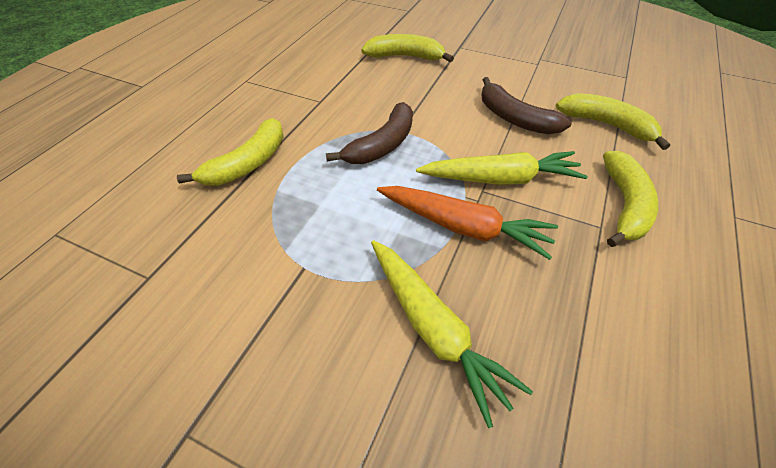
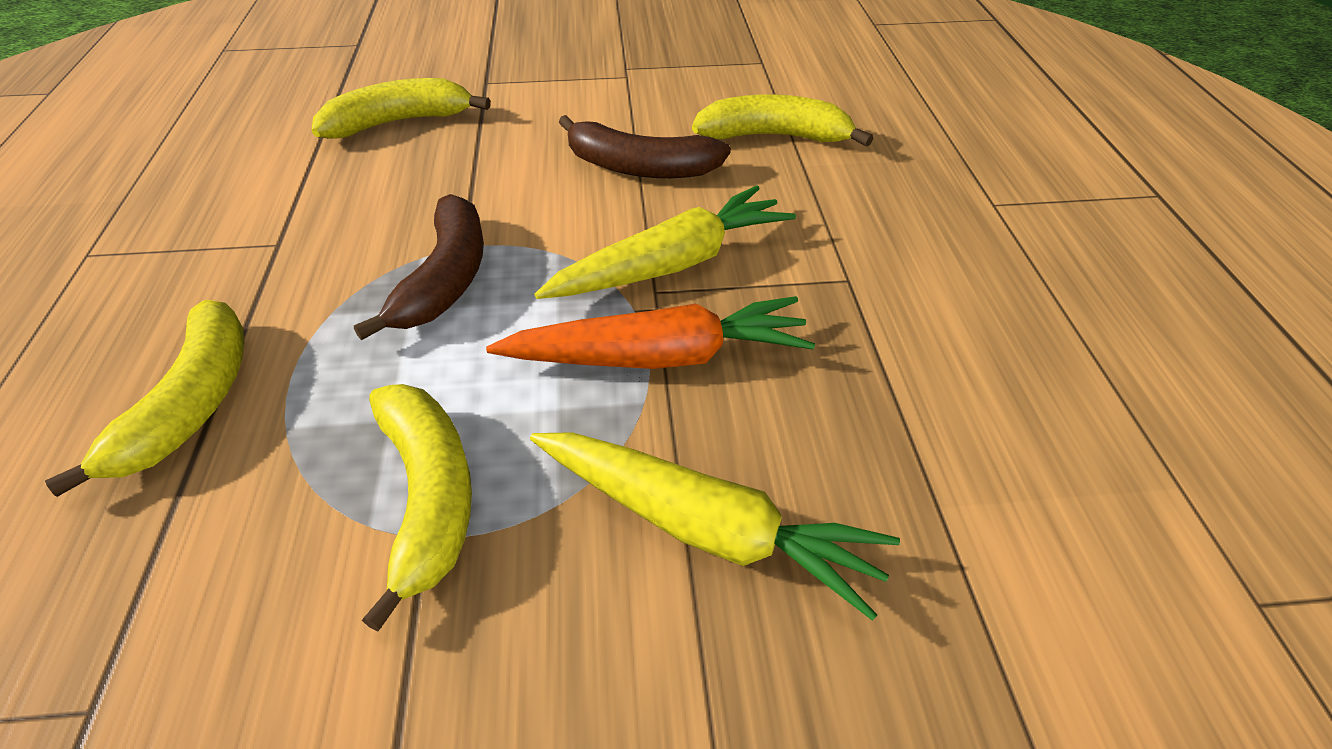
camera: 30 degrees left, 5 degrees down
yellow banana [603,151,658,247] -> yellow banana moved to [362,384,472,632]

